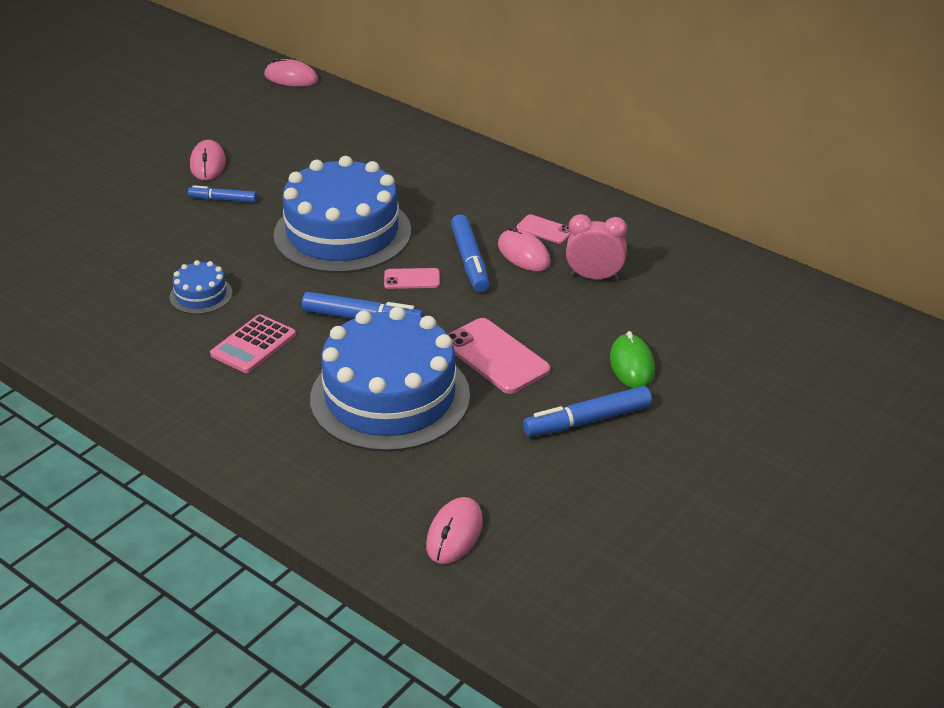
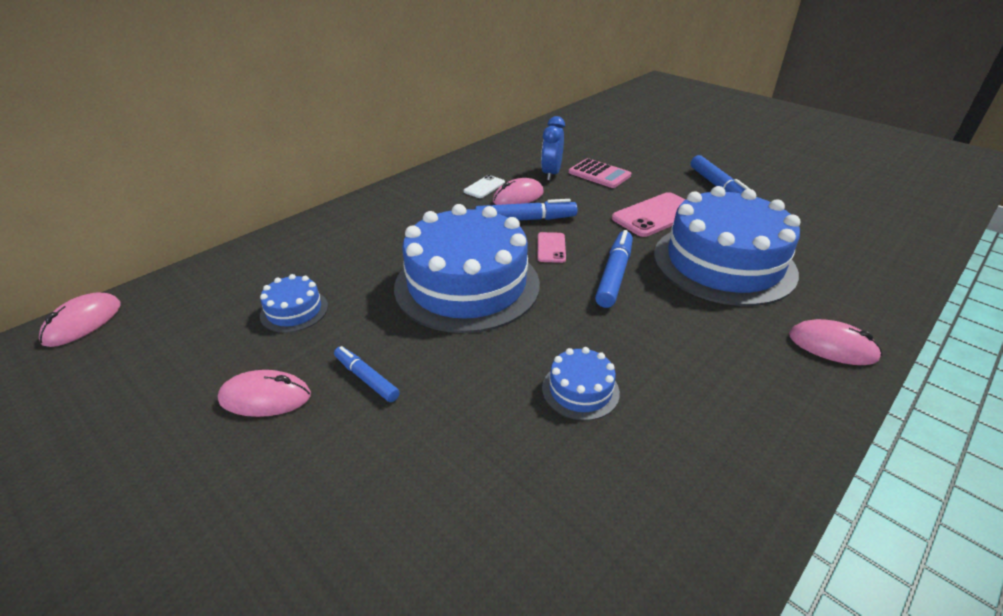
camera: 85 degrees left, 0 degrees up
blue marker [188,185,257,203] -> blue marker turned 120 degrees clockwise [334,346,400,402]
pink calculator [210,314,296,373] -> pink calculator moved to [569,158,631,188]
pink mouse [426,497,483,564] -> pink mouse moved to [789,319,882,365]
pink phone [516,214,571,244] -> white phone [463,175,505,198]
pink clock [566,214,627,280] -> blue clock [541,116,565,181]
green mouse [610,331,655,388] -> none
none -> blue cake [260,274,328,333]

